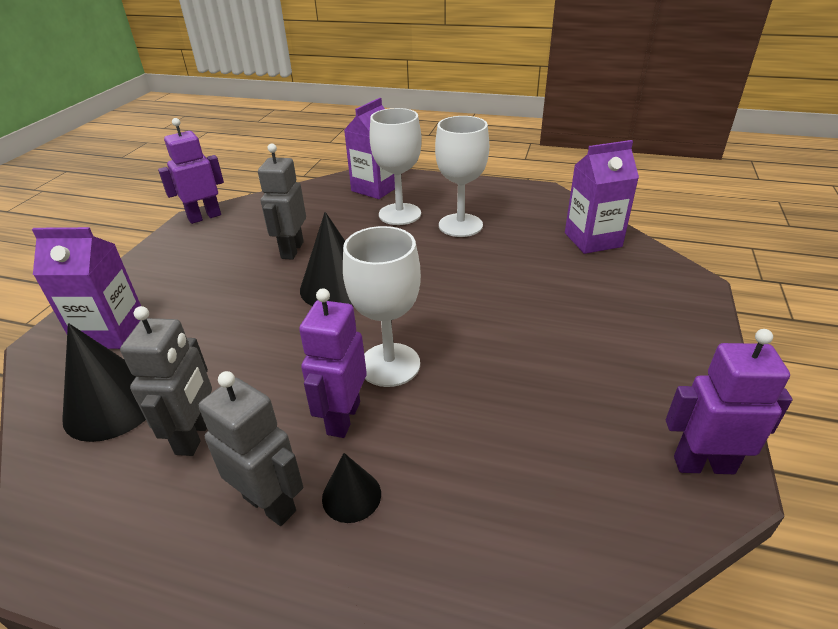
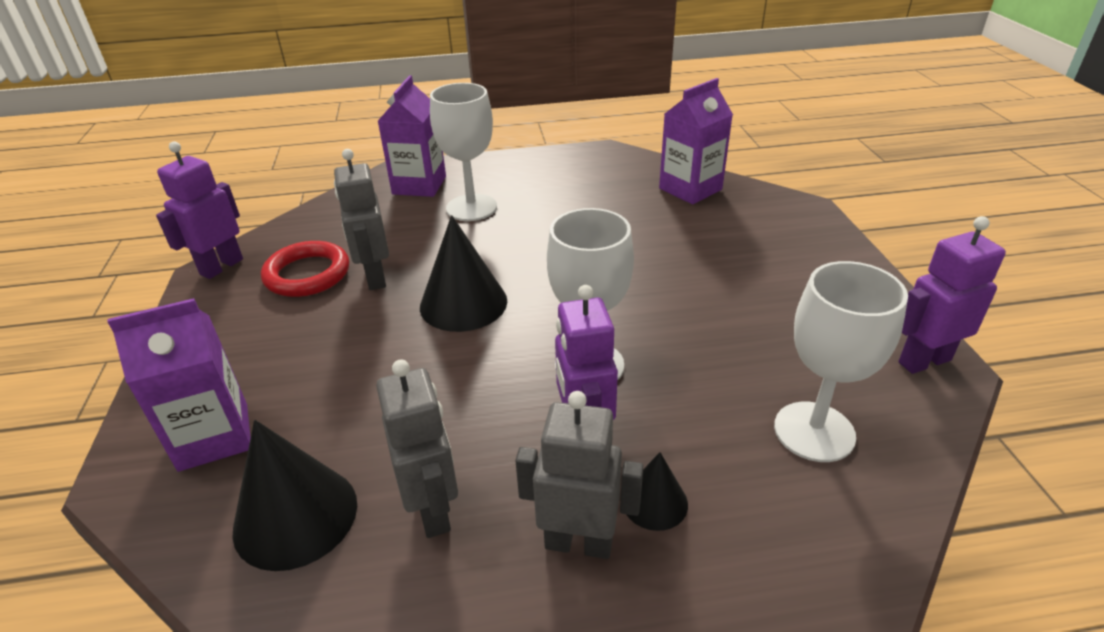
camera: 25 degrees left, 0 degrees up
white goblet [435,116,489,237] -> white goblet moved to [774,261,908,462]
none -> red ring [261,241,349,297]

